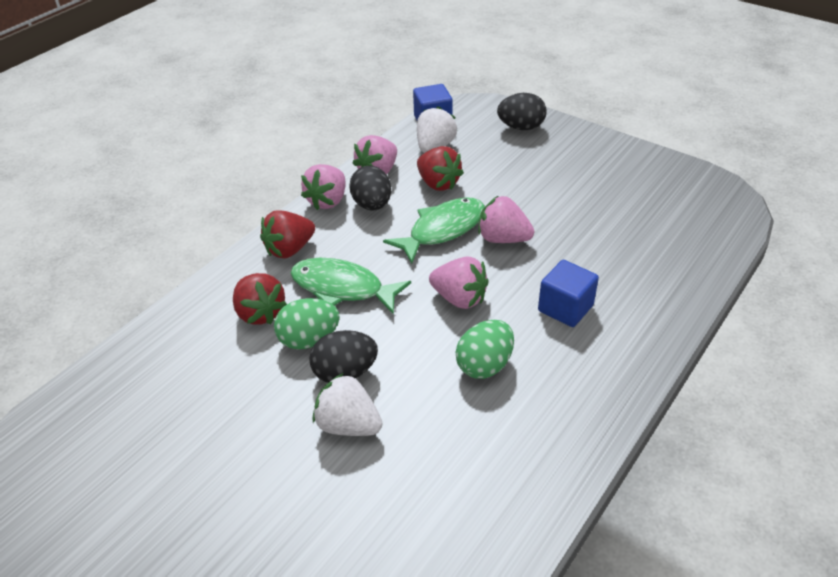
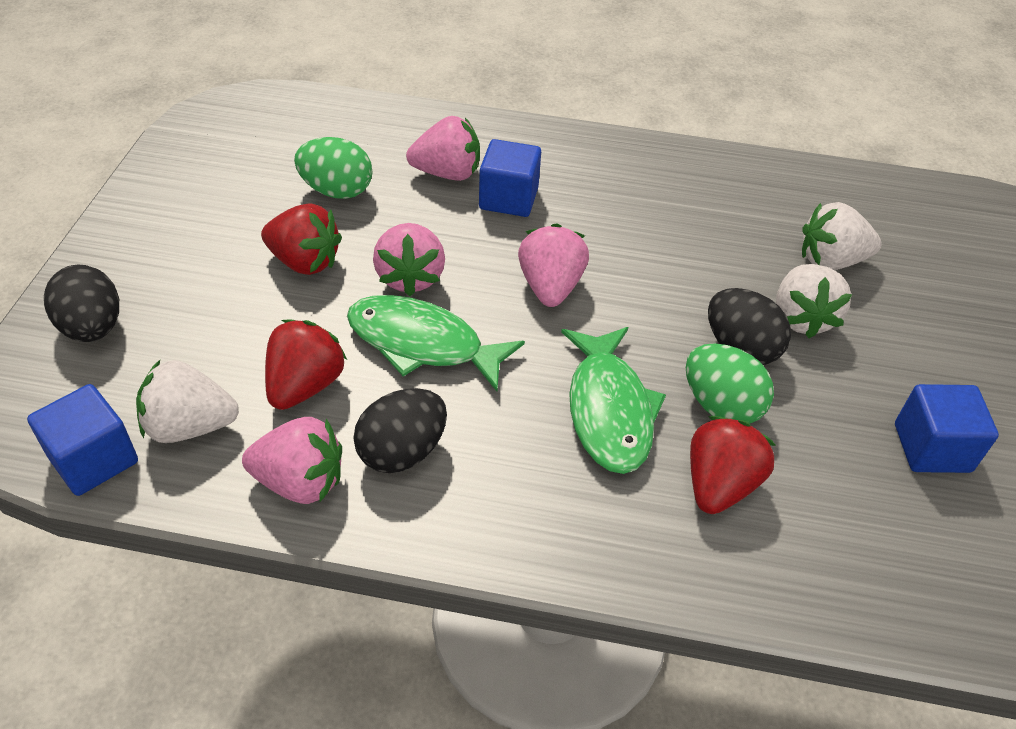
camera: 120 degrees left, 5 degrees up
red strawberry [260,210,315,259] -> red strawberry moved to [261,203,342,275]
pink strawberry [301,164,346,210] -> pink strawberry moved to [406,116,480,181]
green egg [456,320,514,379] -> green egg moved to [294,137,372,199]
none -> white strawberry [802,202,882,270]
none -> blue cube [895,384,999,473]

